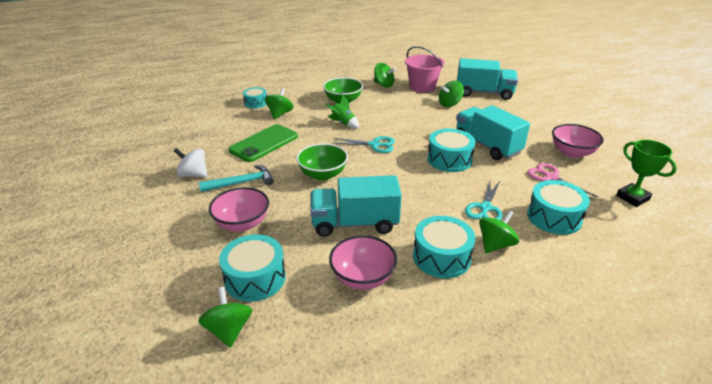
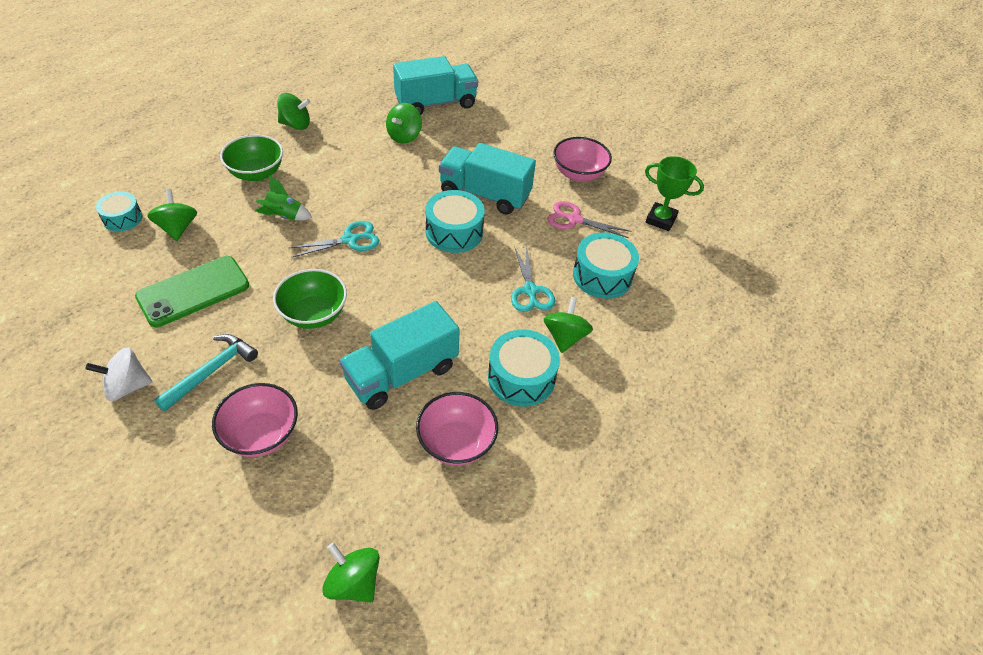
camera: 35 degrees left, 15 degrees up
turquoise drum [219,234,286,302] -> none
green phone [229,124,298,162] -> green phone turned 45 degrees clockwise [135,256,249,327]
pink bucket [405,46,444,92] -> none

